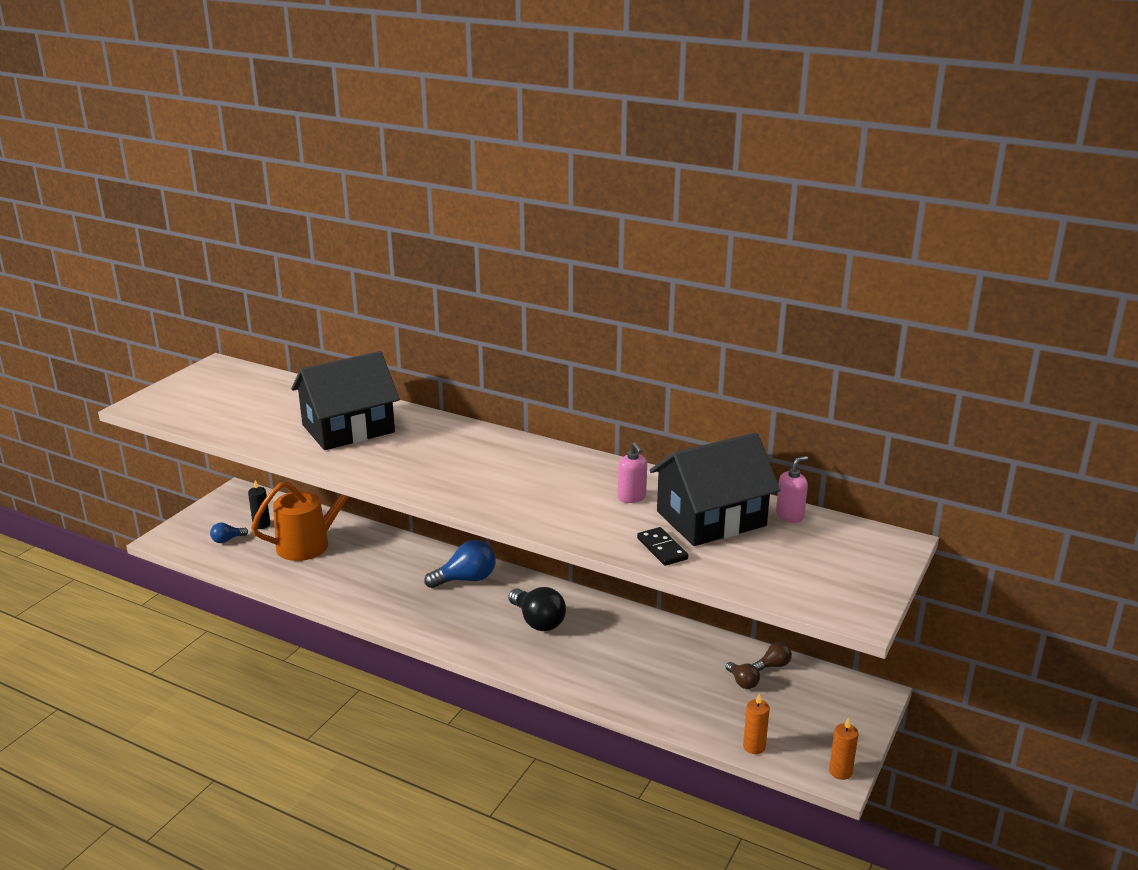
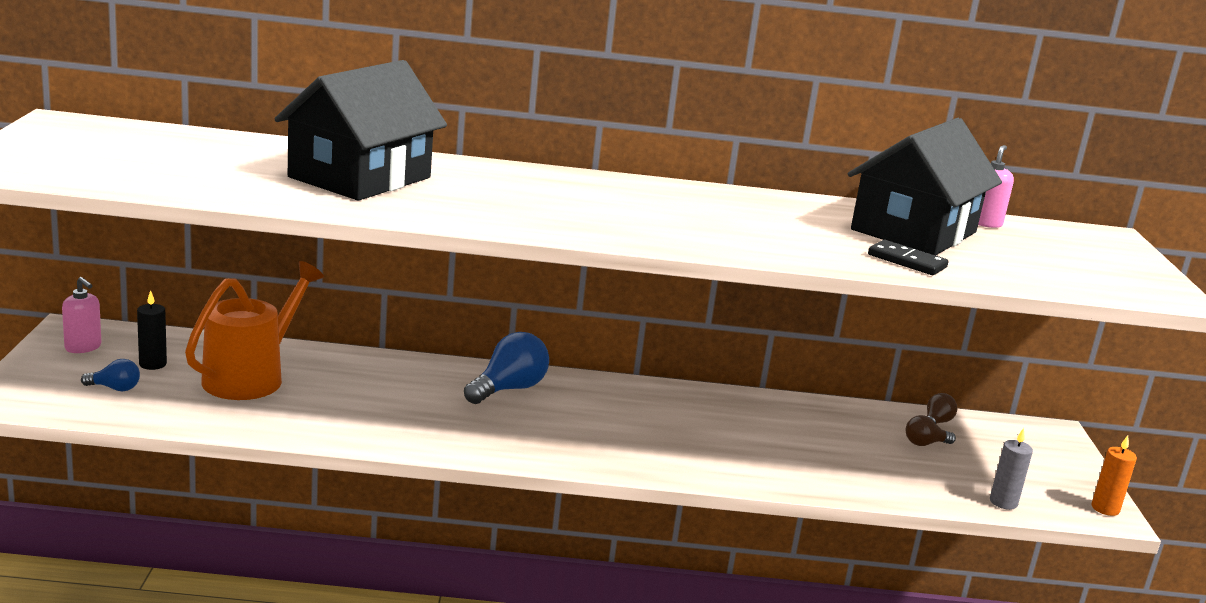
camera: 30 degrees left, 5 degrees down
blue light bulb [210,522,248,543] -> blue light bulb turned 120 degrees counterclockwise [81,359,140,391]
black light bulb [509,587,566,631] -> none
pink soap dispenser [617,442,647,503] -> pink soap dispenser moved to [62,277,101,353]
brown light bulb [726,662,760,689] -> brown light bulb turned 135 degrees clockwise [906,415,956,446]
orange candle [743,693,770,754] -> grey candle [990,428,1033,510]

